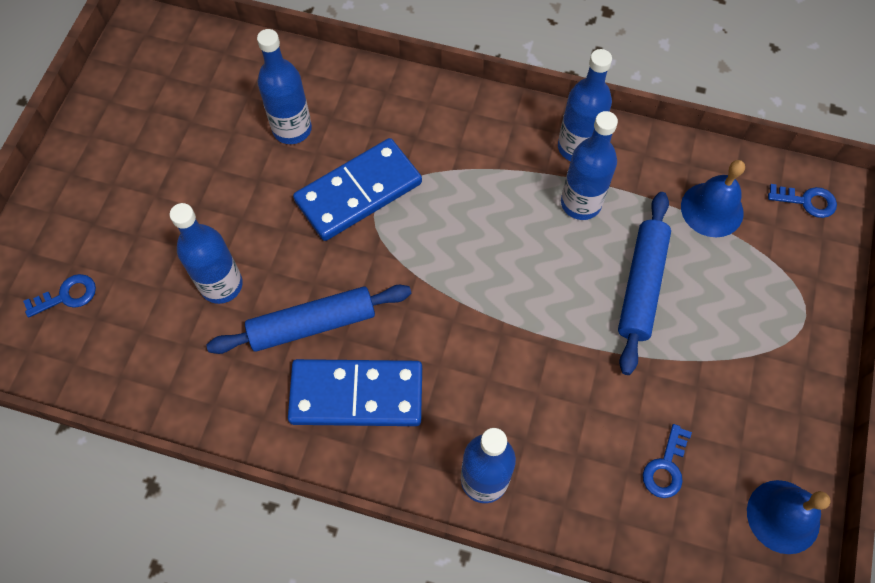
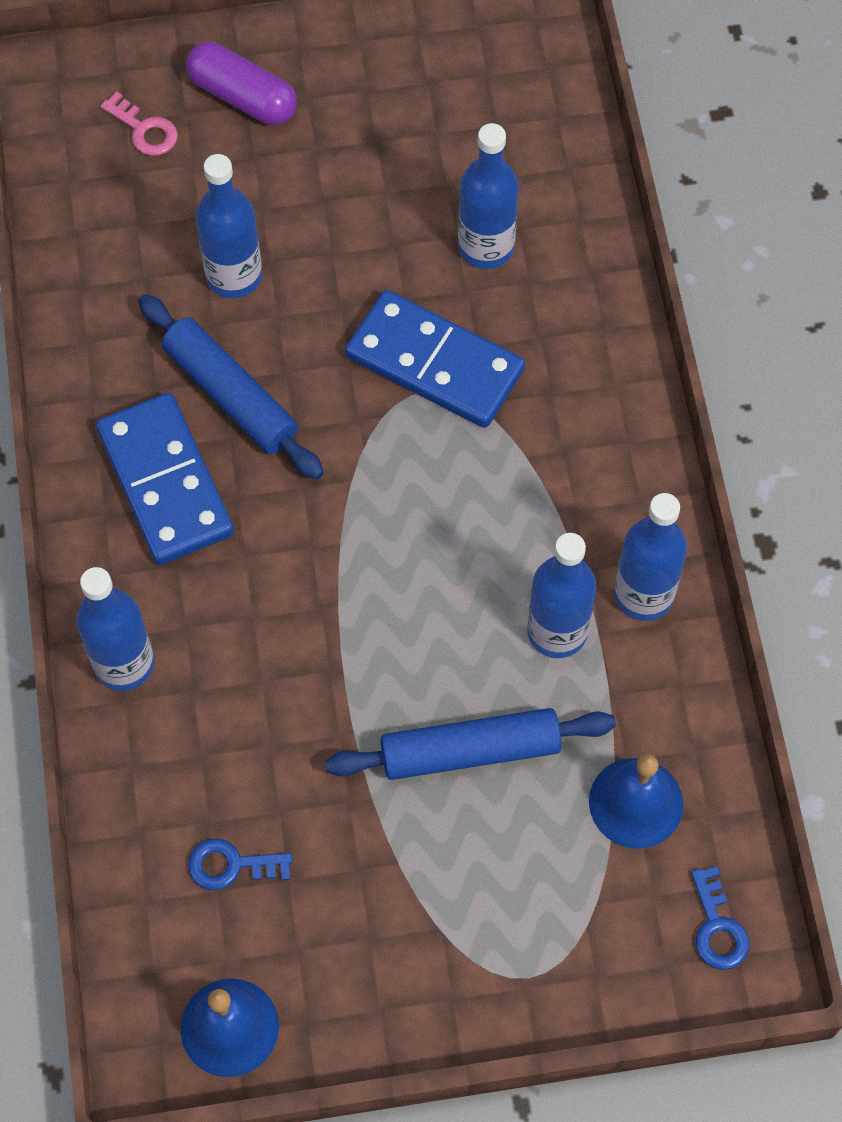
camera: 65 degrees right, 0 degrees up
blue key [23,274,96,318] -> pink key [101,91,178,156]
none -> purple capsule [186,42,297,125]

